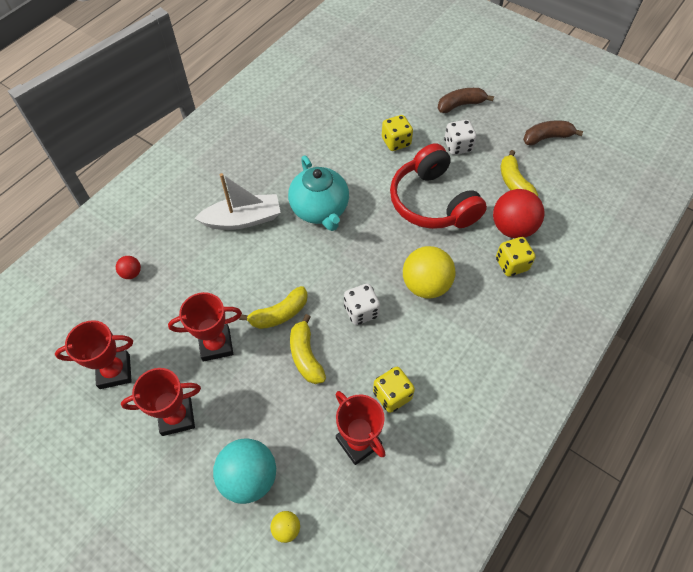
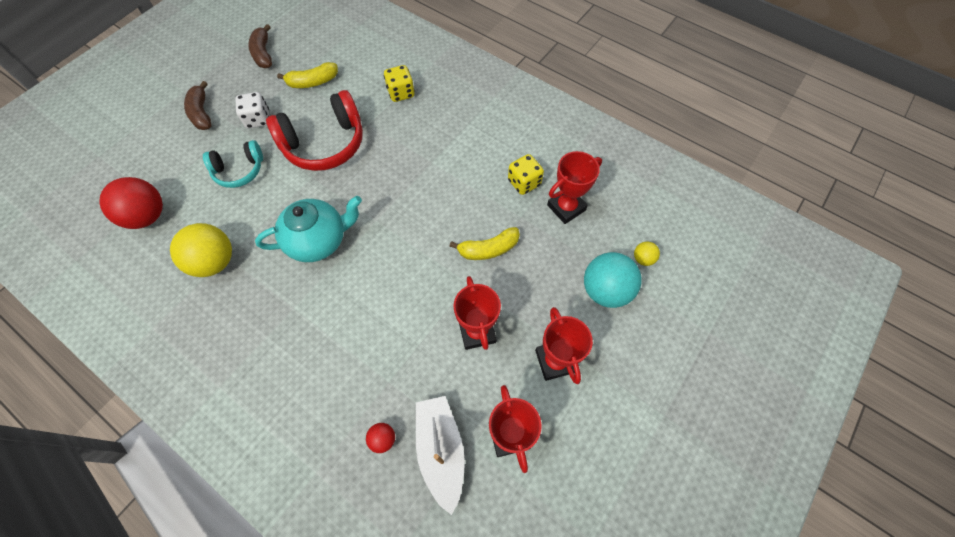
camera: 90 degrees left, 5 degrees up
white boat [195,173,281,230] -> white boat moved to [416,396,465,515]
yellow banana [239,286,308,329] -> none
white dice [344,283,380,325] -> none
yellow dice [382,115,413,151] -> turquoise headphones [203,140,263,188]
yellow ball [403,246,456,299] -> yellow ball moved to [170,223,232,277]
red ball [493,189,544,238] -> red ball moved to [100,177,163,229]

